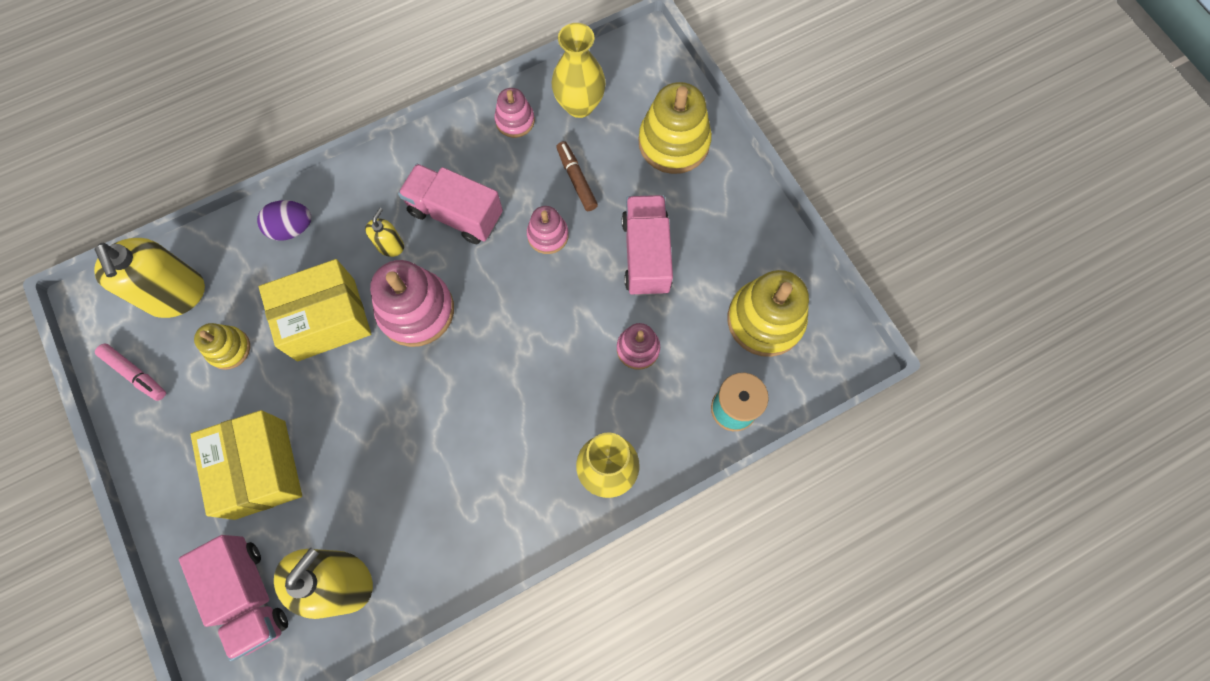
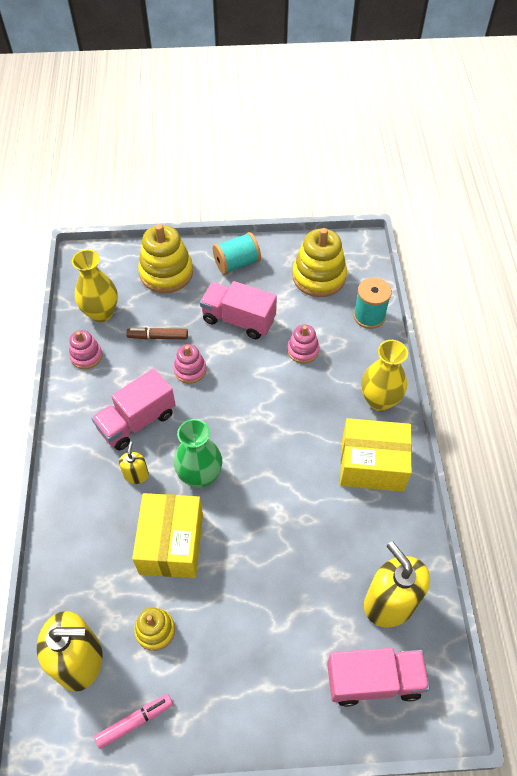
camera: 65 degrees left, 15 degrees down
yellow box [191,410,302,520] -> yellow box moved to [340,418,412,492]
purple egg [257,200,311,241] -> none
yellow soap dispenser [365,208,404,257] -> yellow soap dispenser turned 45 degrees clockwise [119,442,149,484]
pink stacking toy [370,260,454,347] -> green vase [174,419,222,488]
none -> turquoise spool [213,232,261,274]

